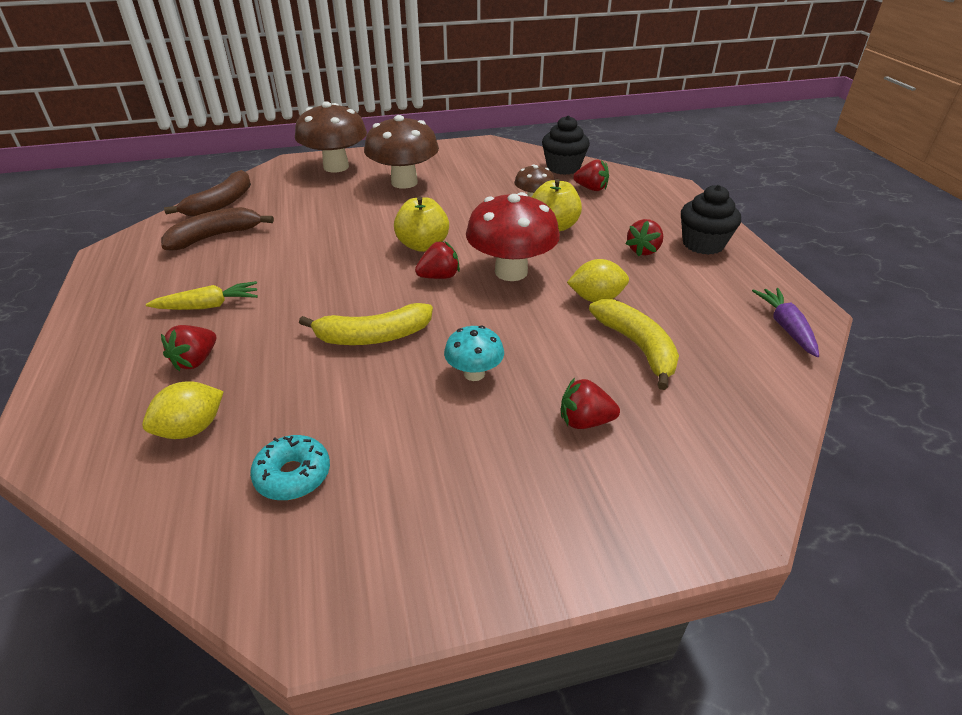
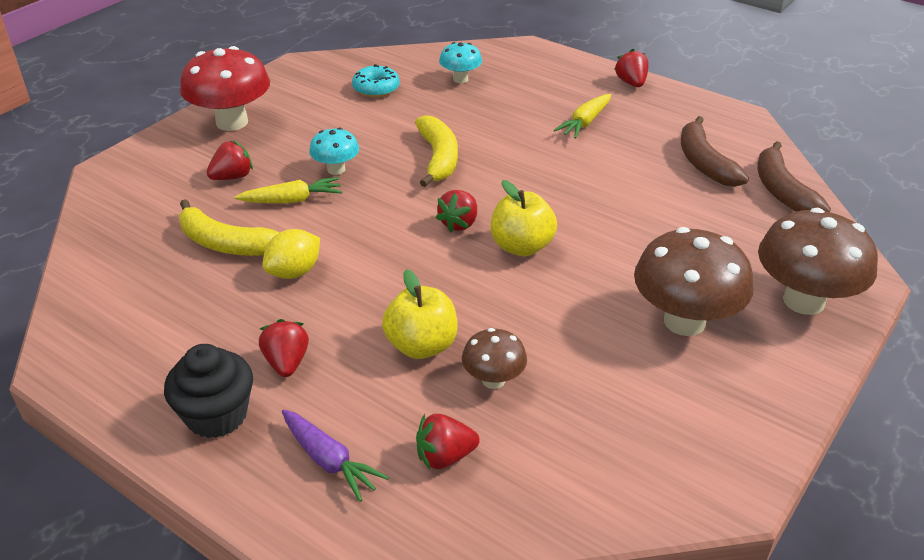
camera: 140 degrees right, 0 degrees up
yellow lemon [142,381,224,439] -> turquoise mushroom [439,42,482,83]
brown banana [161,207,274,250] -> brown banana turned 150 degrees clockwise [681,116,749,187]
red strawberry [161,325,216,371] -> red strawberry moved to [614,49,649,87]
yellow banana [299,303,433,345] -> yellow banana turned 135 degrees clockwise [415,115,458,187]
red mushroom [466,192,560,281] -> red mushroom moved to [180,46,270,131]
black cupcake [542,115,590,175] -> none
purple carrot [752,288,819,357] -> purple carrot moved to [282,410,389,502]
none -> yellow carrot [235,177,342,203]

